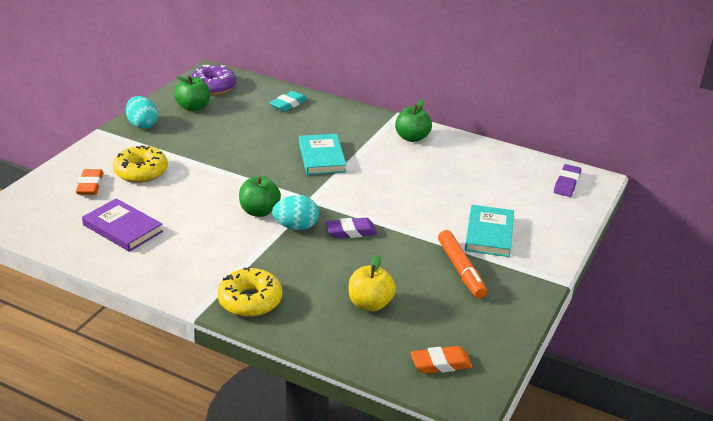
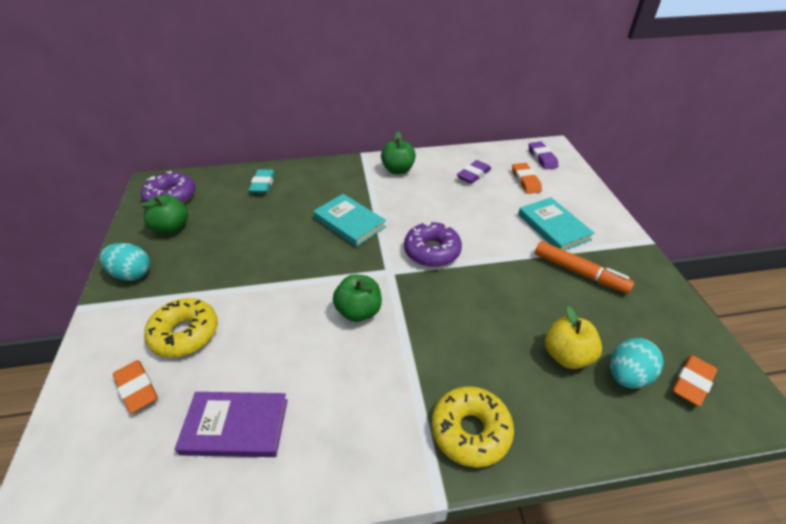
camera: 35 degrees left, 10 degrees up
turquoise egg [272,195,319,230] -> turquoise egg moved to [610,338,664,388]
purple eraser [325,218,377,239] -> purple eraser moved to [457,160,491,184]
none -> purple donut [404,221,462,267]
none -> orange eraser [512,163,542,194]

